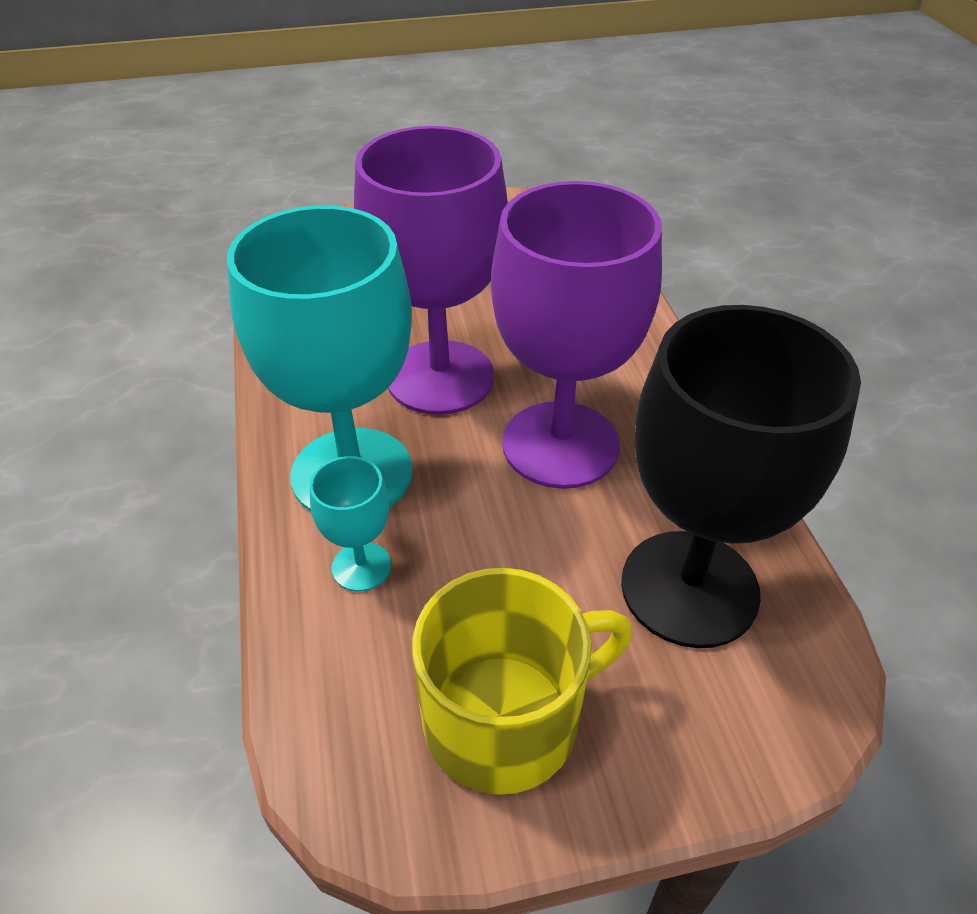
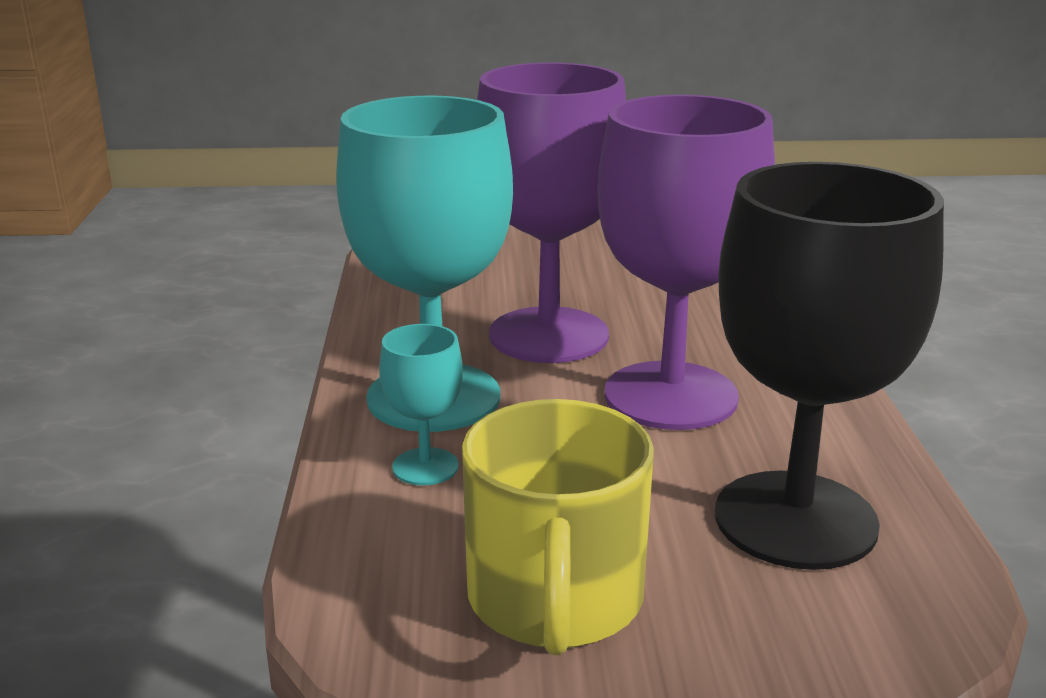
camera: 10 degrees right, 20 degrees down
yellow mug [412,568,632,795] -> yellow mug turned 105 degrees clockwise [462,399,654,655]

